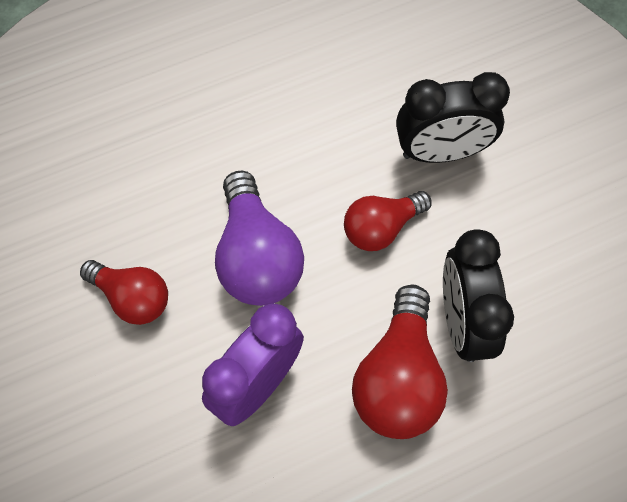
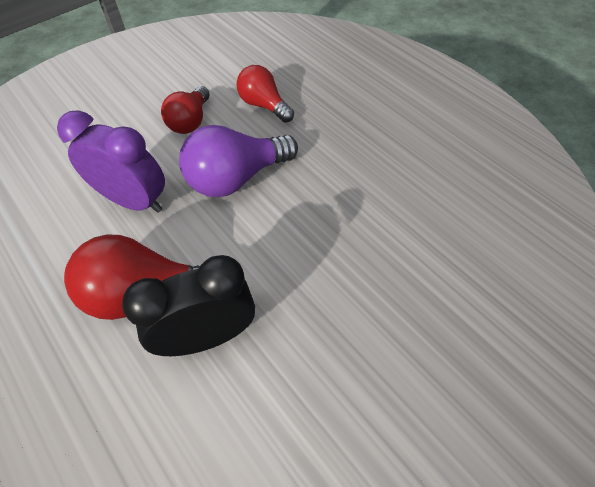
camera: 75 degrees right, 10 degrees down
red light bulb [344,191,431,251] -> red light bulb moved to [236,65,294,123]
black clock [396,72,510,163] -> none

